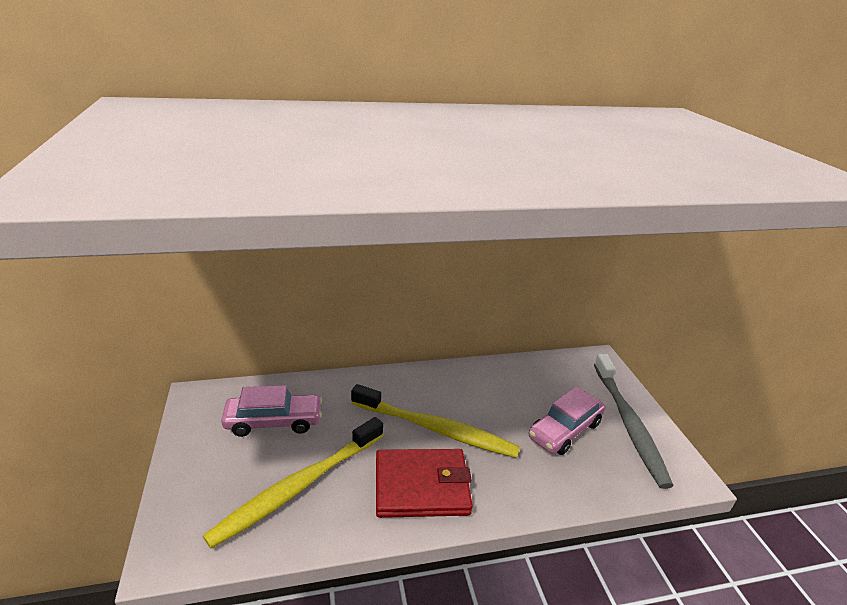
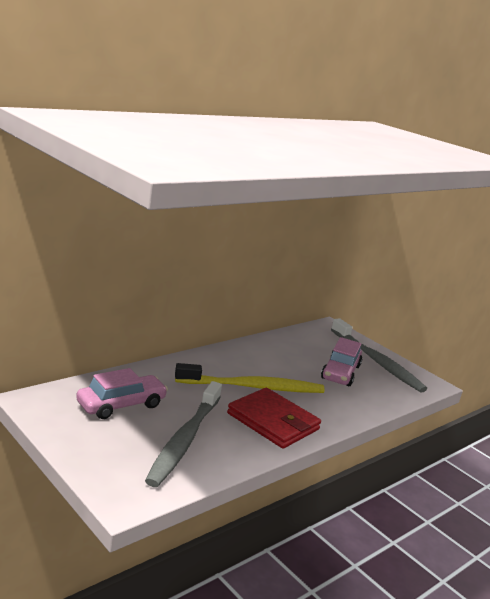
camera: 30 degrees left, 10 degrees down
yellow toothbrush [203,417,383,548] -> grey toothbrush [145,381,222,487]
red wallet [376,449,473,518] -> red wallet turned 75 degrees clockwise [227,388,321,449]

